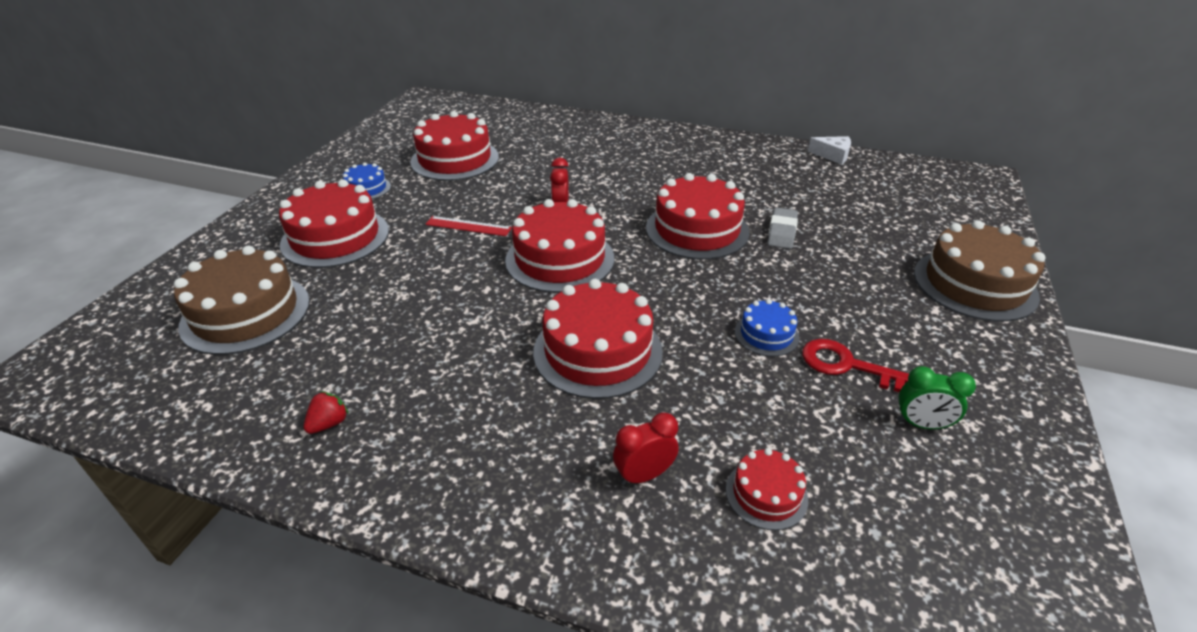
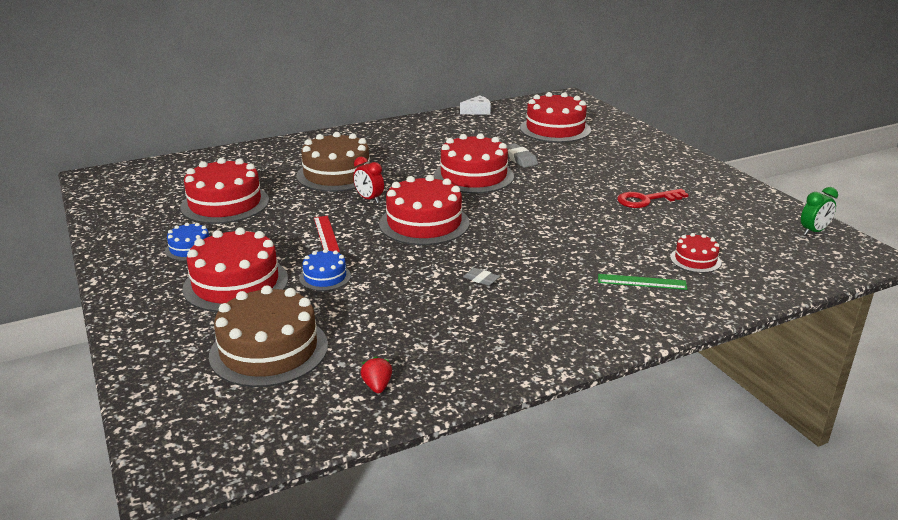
camera: 45 degrees left, 10 degrees down
red strawberry [304,391,349,434] -> red strawberry moved to [360,356,392,394]
red ruler [425,216,512,236] -> red ruler turned 75 degrees counterclockwise [314,216,340,252]
red cake [533,279,663,399] -> red cake moved to [520,92,591,142]
red clock [613,412,679,485] -> green ruler [598,274,687,290]
blue cake [735,299,799,357] -> blue cake moved to [299,249,351,291]
green clock [897,366,976,430] -> green clock moved to [801,187,838,235]
brown cake [914,220,1045,322] -> brown cake moved to [296,132,370,192]
none -> grey eraser [463,268,500,286]

